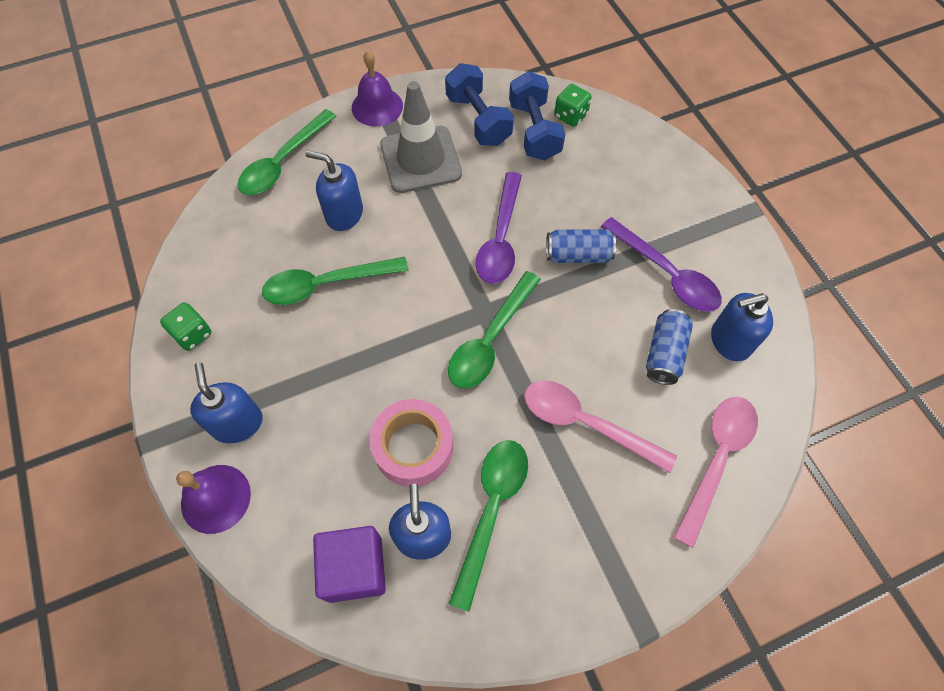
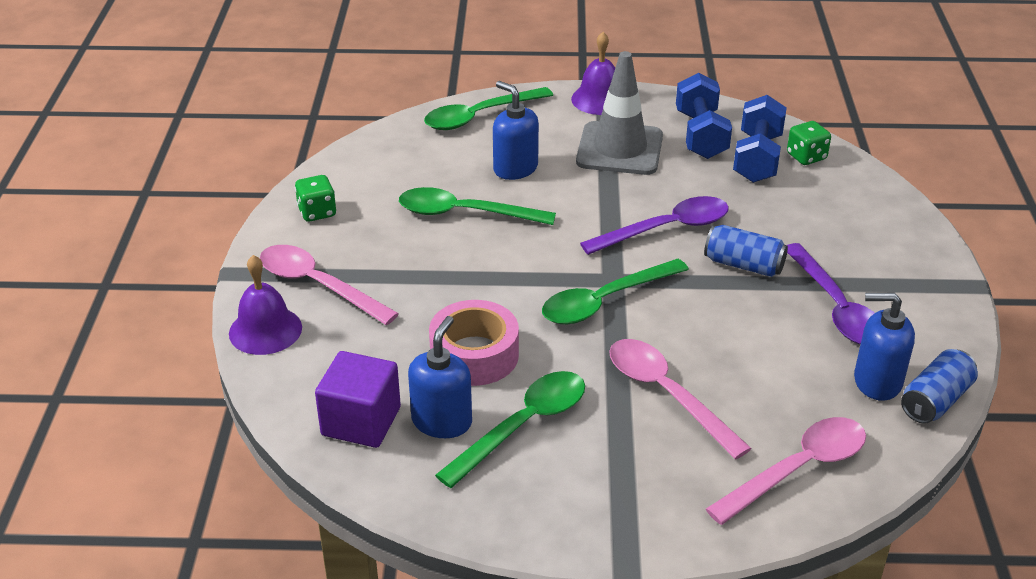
camera: 25 degrees right, 25 degrees down
blue soap dispenser [190,362,263,443] -> pink spoon [260,245,399,325]
purple spoon [475,172,522,284] -> purple spoon turned 150 degrees counterclockwise [580,196,729,255]
blue can [646,309,693,385] -> blue can moved to [901,349,978,424]

